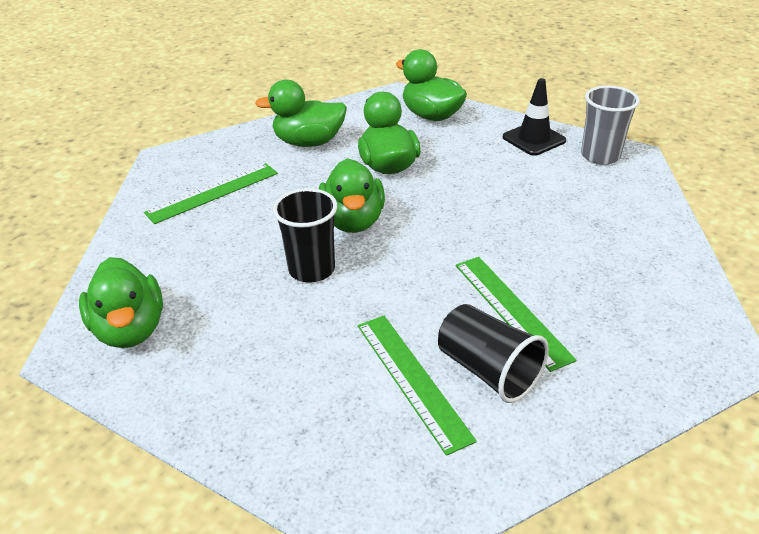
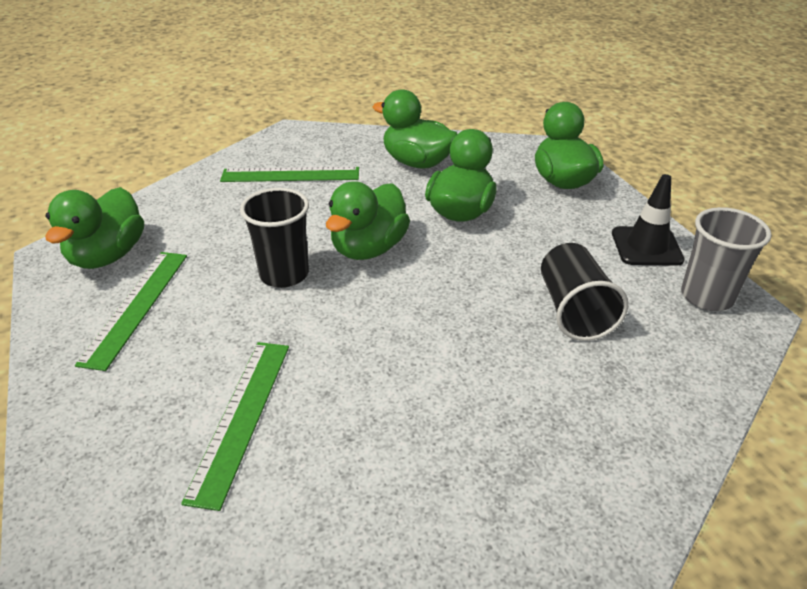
camera: 35 degrees right, 0 degrees up
black cup [438,304,549,403] -> black cup moved to [541,243,628,341]
green ruler [456,257,577,372] -> green ruler moved to [75,252,187,371]

